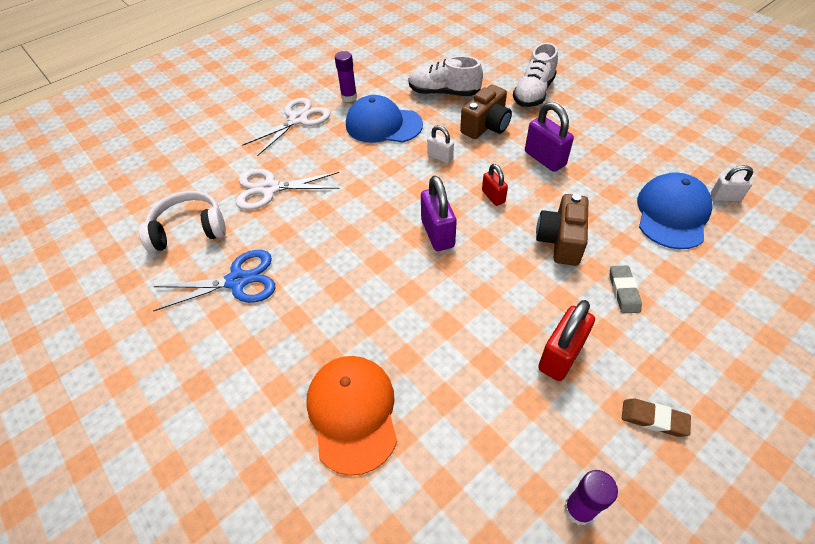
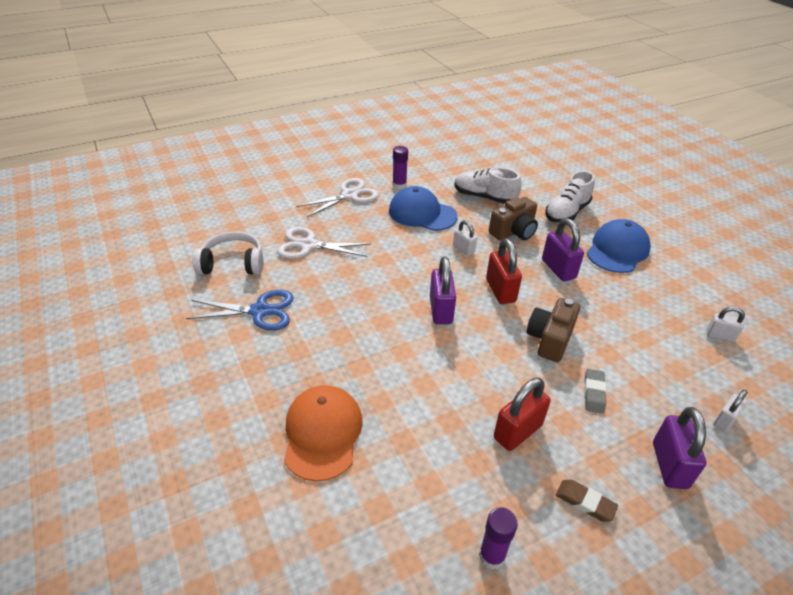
camera: 10 degrees right, 10 degrees down
red padlock [482,164,508,206] -> red padlock [486,238,522,304], size x1.68
blue cap [637,172,713,249] -> blue cap moved to [587,219,651,273]
none -> purple padlock [653,407,706,489]
none -> white padlock [713,390,748,432]

